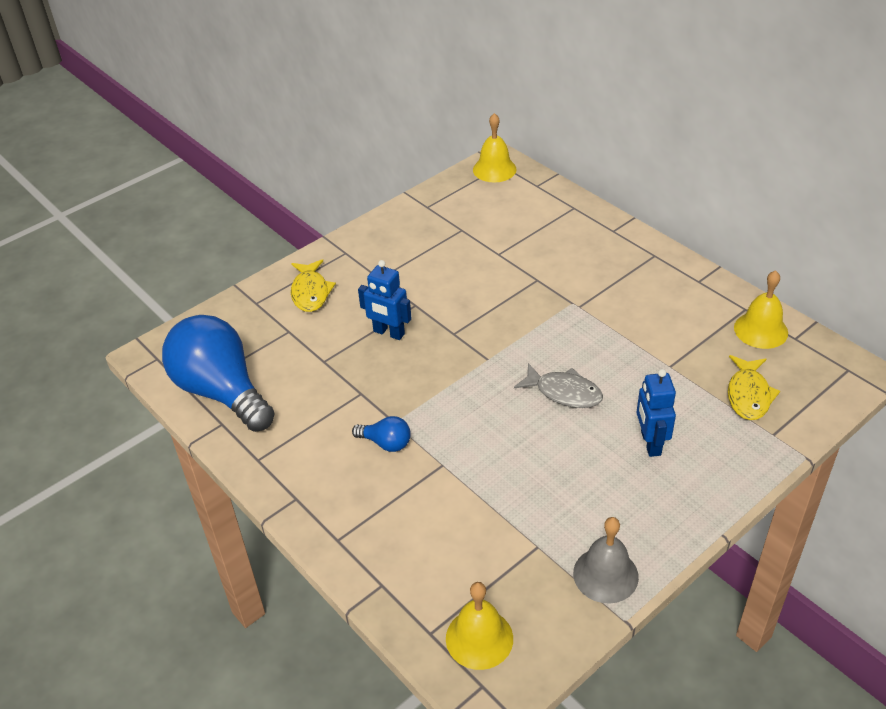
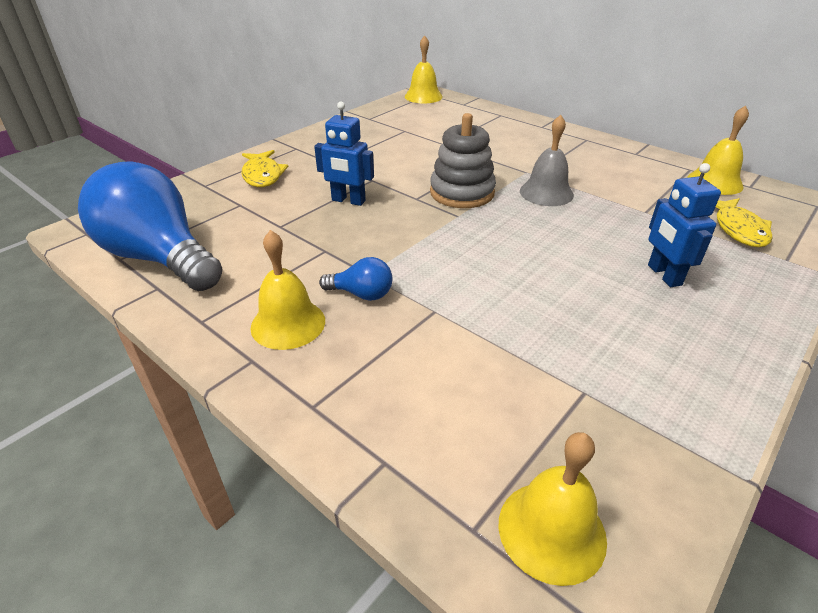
camera: 10 degrees left, 5 degrees down
grey fish [514,363,603,408] -> none
grey bell [573,517,639,604] -> grey bell moved to [520,115,574,206]
none -> yellow bell [251,230,325,350]
none -> grey stacking toy [430,113,496,208]

